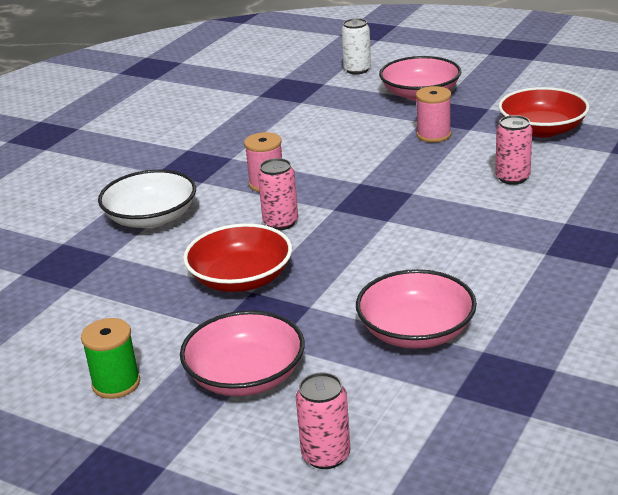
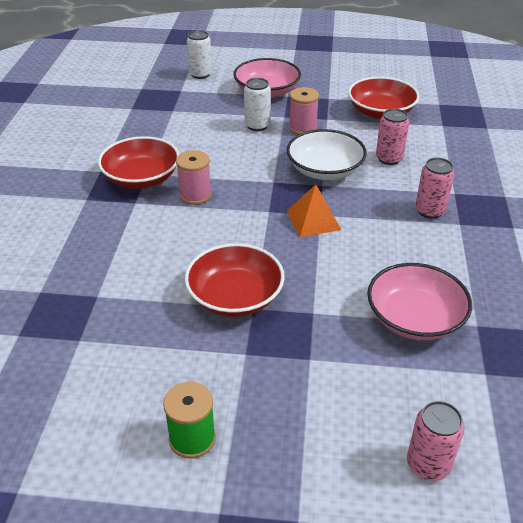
camera: 25 degrees left, 10 degrees up
white bowl [98,170,196,228] -> white bowl moved to [286,129,367,180]
pink bowl [180,310,305,396] -> none
pink can [258,158,298,230] -> pink can moved to [415,158,454,219]
none -> red bowl [98,136,179,189]
none -> white can [244,78,271,131]
none -> orange pyramid [287,184,341,237]

